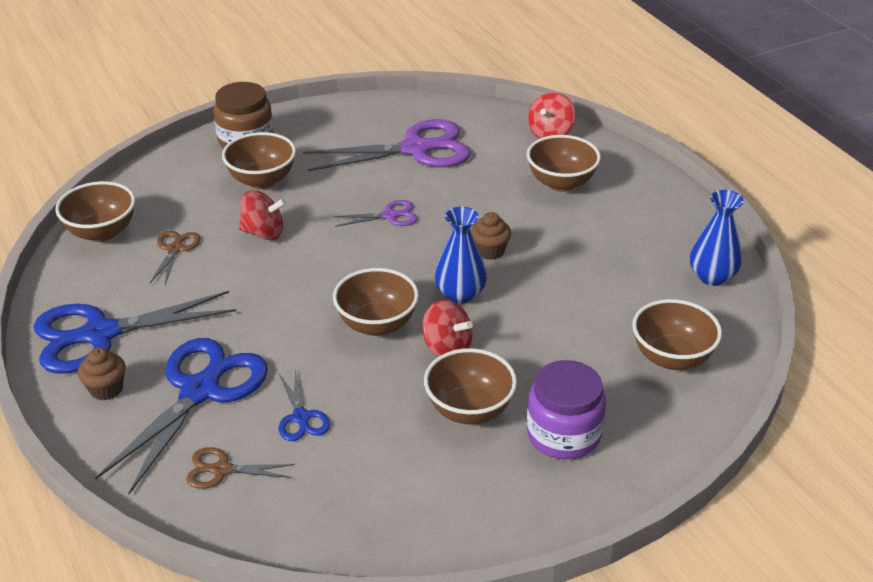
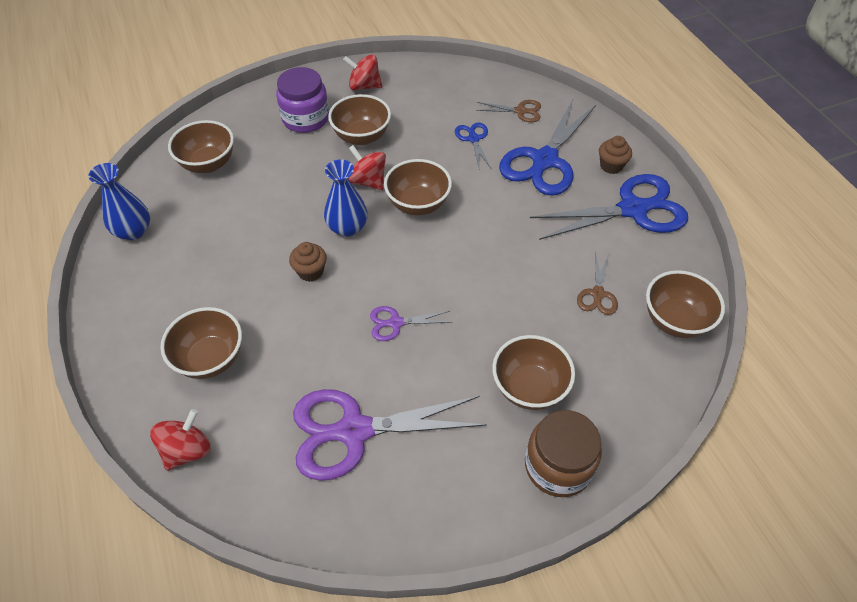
camera: 175 degrees left, 15 degrees up
red spinning top [239,190,286,240] -> red spinning top moved to [343,54,382,90]

